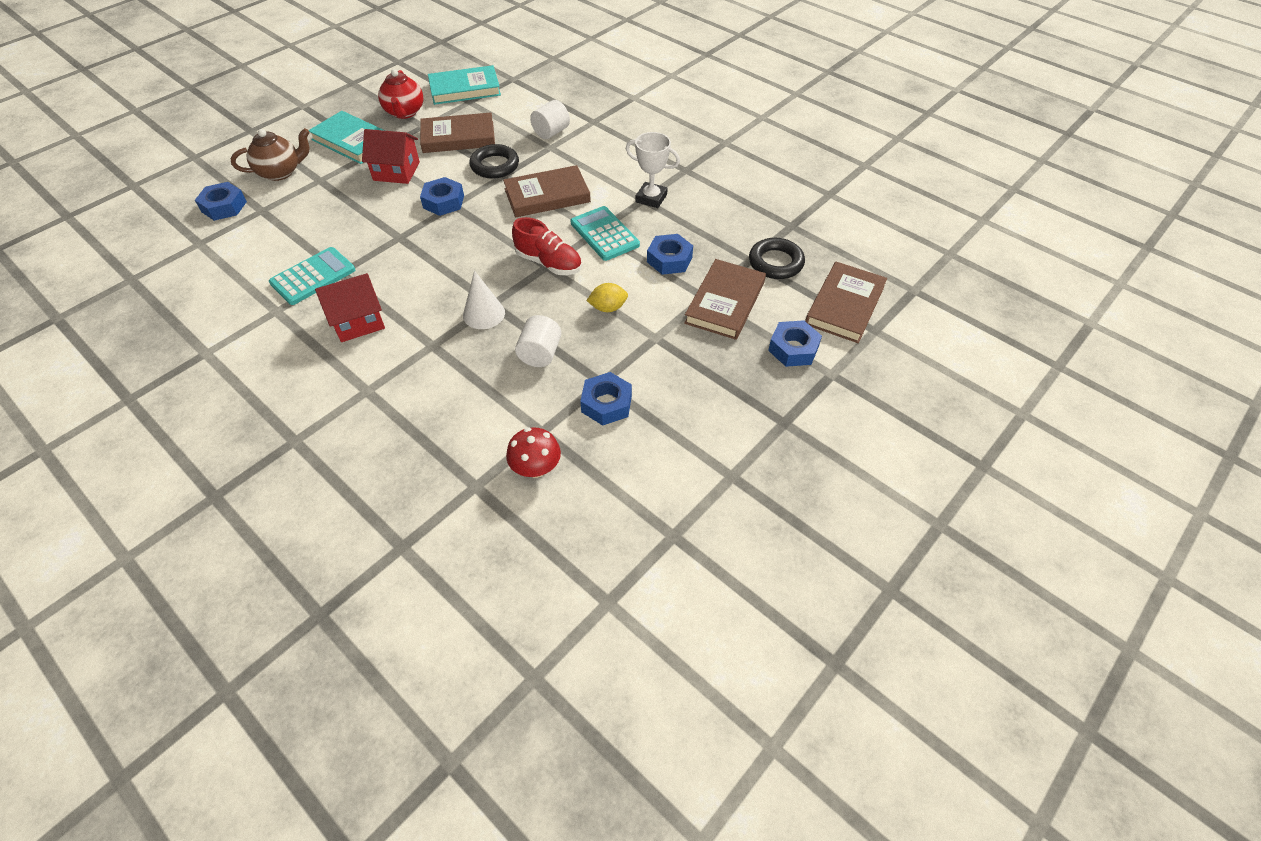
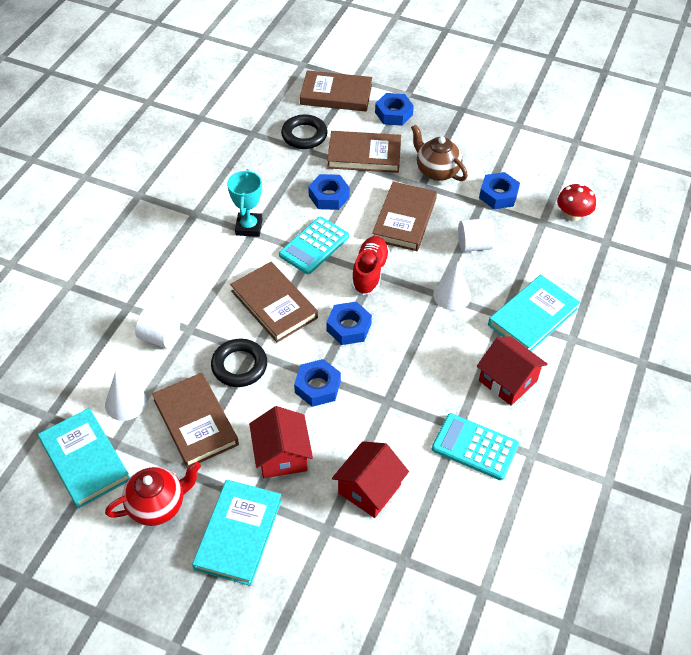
camera: 110 degrees left, 0 degrees up
blue nut [195,182,247,221] -> blue nut moved to [326,301,372,345]
brown teapot [231,128,310,181] -> brown teapot moved to [411,124,468,181]
yellow lemon [586,283,628,312] -> brown book [372,182,437,251]
white trophy [626,132,680,208] -> turquoise trophy [227,169,263,237]
none -> white cone [105,371,147,421]
none -> red house [332,441,409,518]
none -> turquoise book [488,275,580,351]

